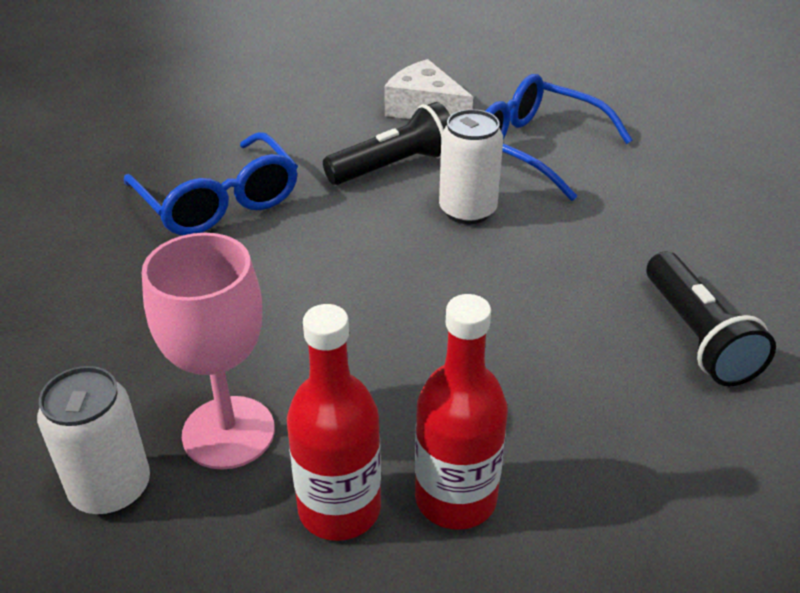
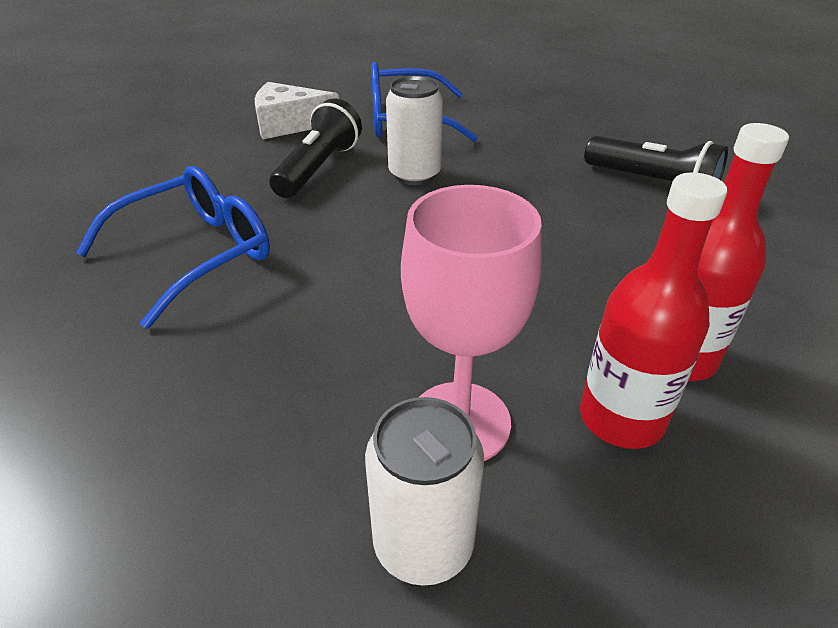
camera: 40 degrees left, 0 degrees up
blue glasses [124,132,298,235] -> blue glasses turned 60 degrees counterclockwise [76,166,270,329]

